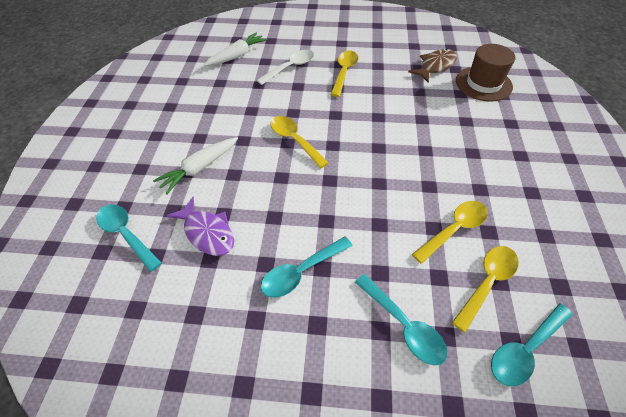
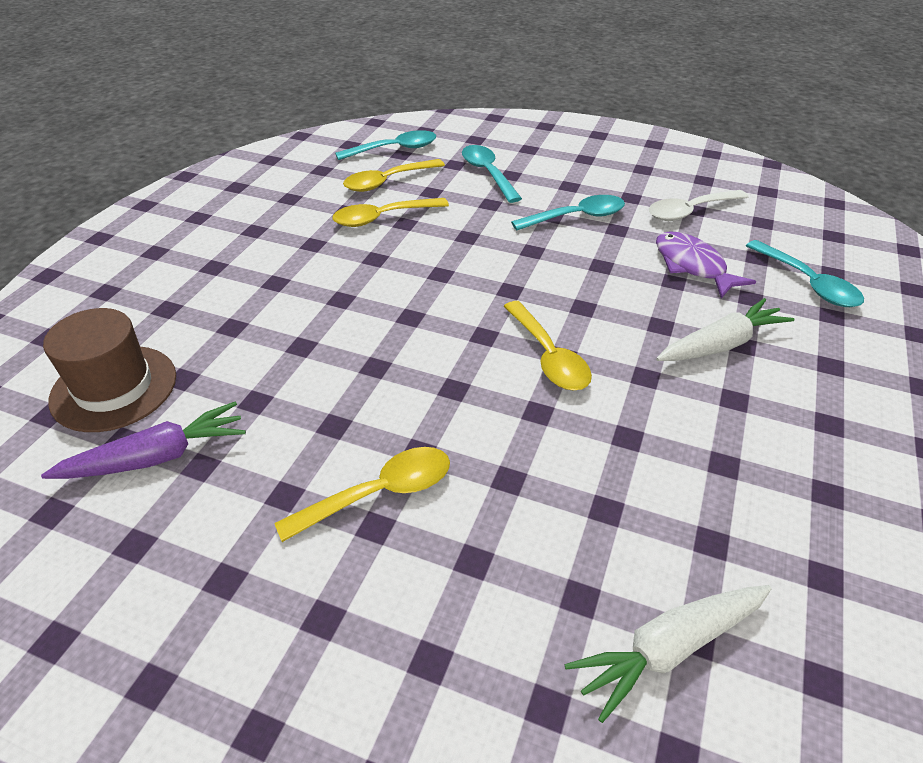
camera: 165 degrees left, 10 degrees down
white spoon [256,50,314,85] -> white spoon moved to [649,190,748,221]
yellow spoon [331,51,358,97] -> yellow spoon turned 150 degrees counterclockwise [274,447,450,542]
brown fish [408,49,457,82] -> purple carrot [41,402,246,479]

